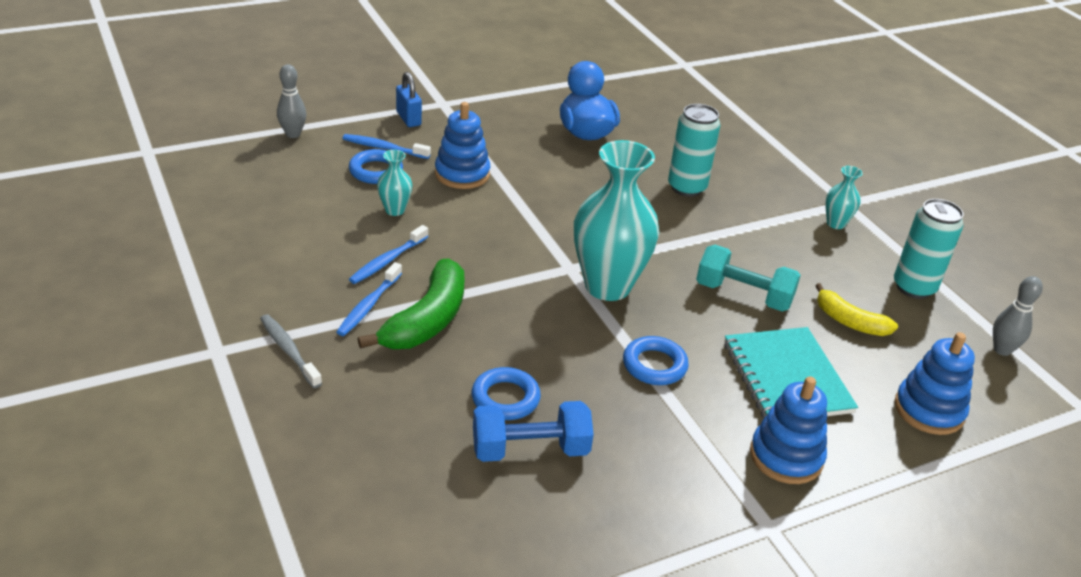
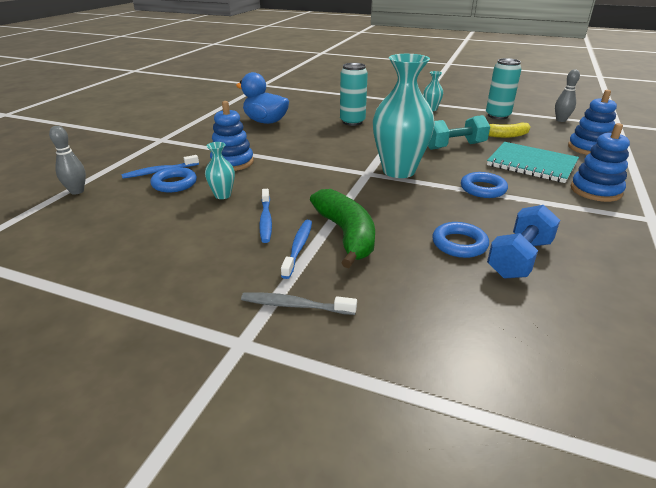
camera: 40 degrees left, 5 degrees down
blue toothbrush [337,262,402,336] -> blue toothbrush turned 150 degrees counterclockwise [281,220,312,279]
blue padlock [396,72,422,127] -> none

